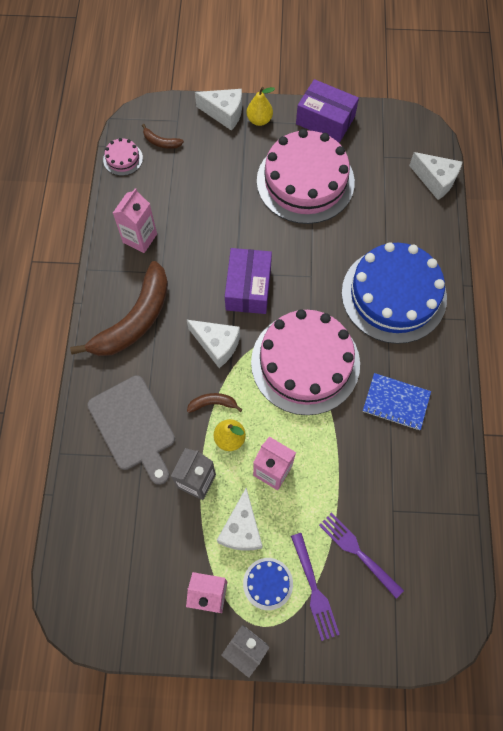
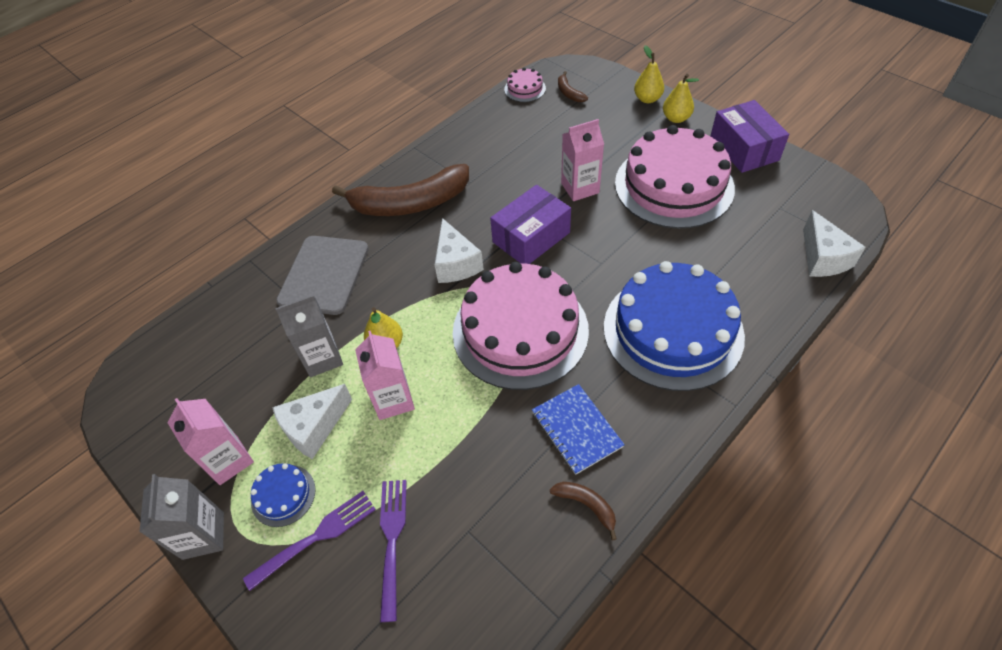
camera: 45 degrees right, 15 degrees down
pink carton [113,188,157,253] -> pink carton moved to [561,119,604,201]
brown banana [187,393,243,413] -> brown banana moved to [550,482,617,540]
white cheese [195,89,242,131] -> yellow pear [634,45,664,103]
purple fork [291,533,340,641] -> purple fork turned 150 degrees counterclockwise [243,491,376,591]

